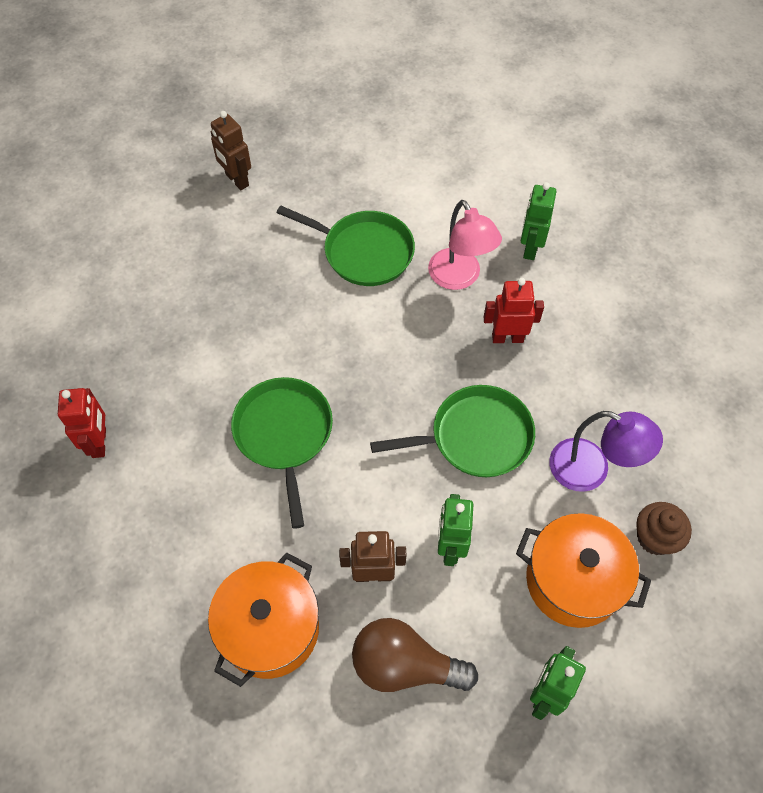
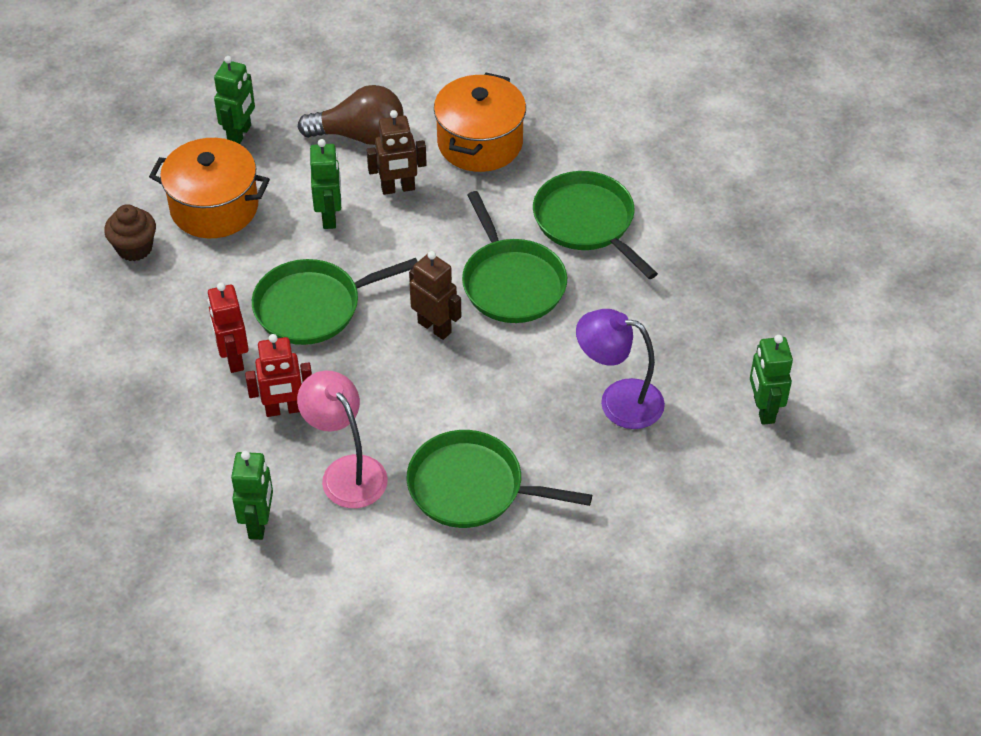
camera: 170 degrees right, 10 degrees down
red robot [58,388,106,458] -> red robot moved to [207,283,249,373]
brown robot [211,111,251,190] -> brown robot moved to [409,251,461,340]
purple lamp [549,411,663,492] -> purple lamp moved to [576,309,665,429]
none -> green pan [533,171,658,279]
none -> green robot [750,335,793,425]

